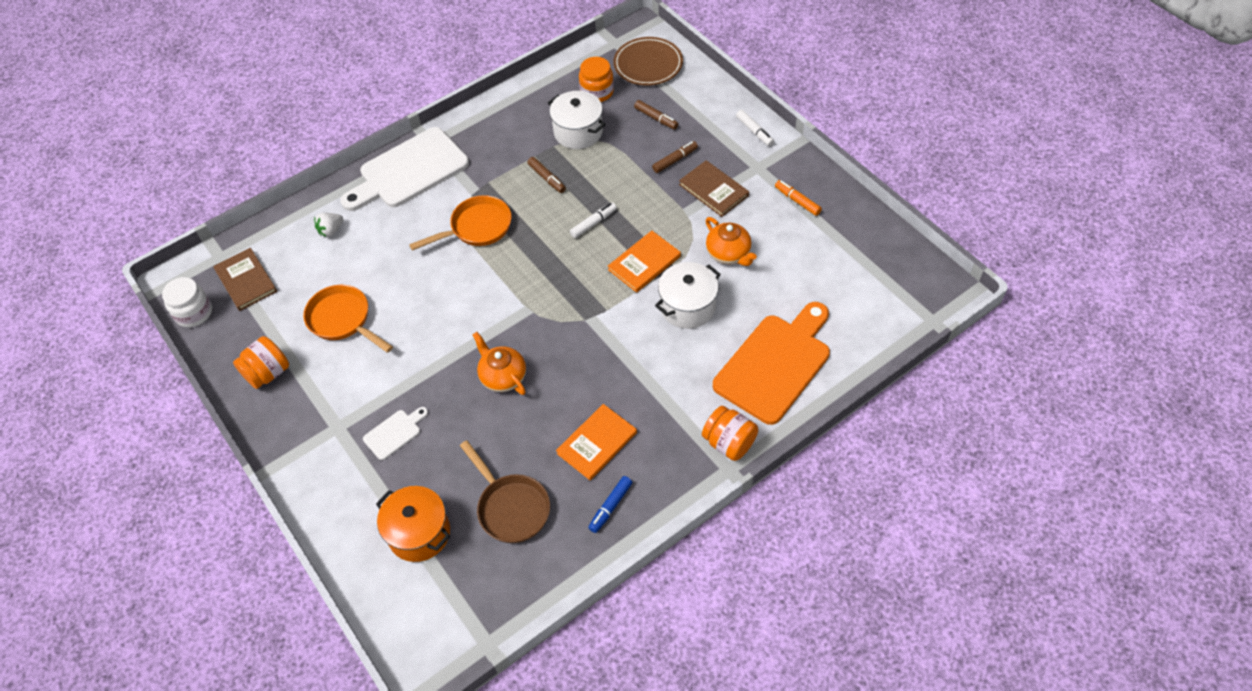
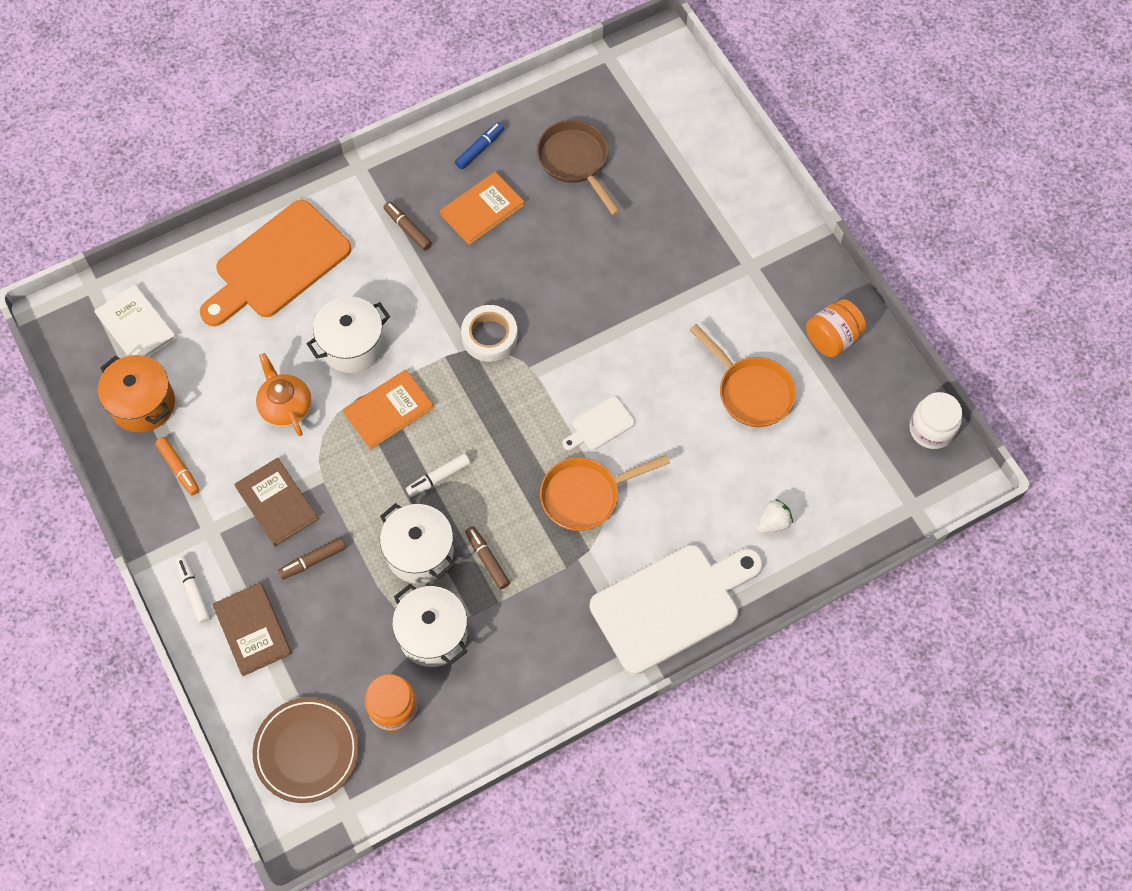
camera: 175 degrees left, 10 degrees up
brown book [213,248,277,311] -> brown book moved to [212,582,292,676]
white cutting board [363,407,428,460] -> white cutting board moved to [562,396,635,450]
orange pot [376,486,450,562] -> orange pot moved to [98,355,175,433]
orange teapot [473,332,526,395] -> none
brown marker [634,100,678,129] -> brown marker moved to [384,202,432,250]
orange jar [702,406,758,461] -> none
none -> white book [94,284,177,357]
none -> white pot [380,503,455,584]
none -> white tape [461,305,518,362]

